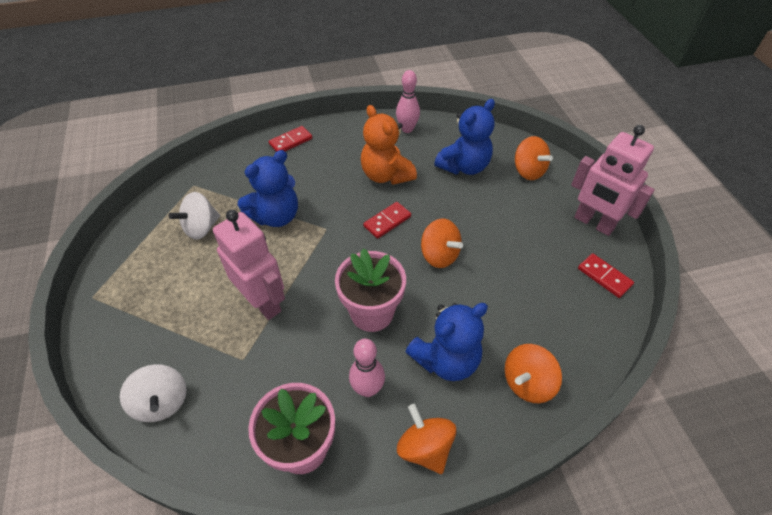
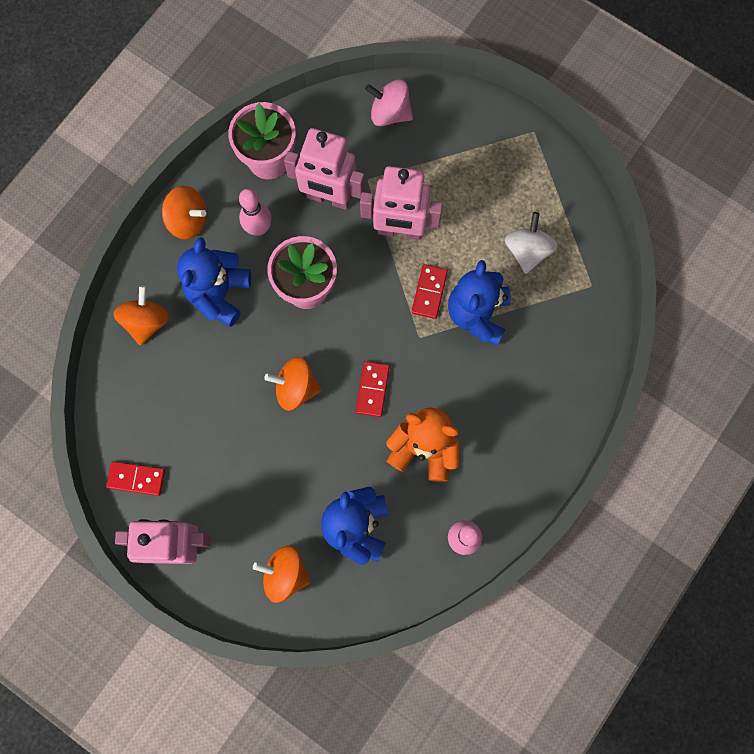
camera: 140 degrees right, 25 degrees up
white spinning top [120,364,187,422] -> pink spinning top [365,79,413,126]
red domino [269,126,312,152] -> red domino moved to [411,264,448,319]
none -> pink robot [284,128,365,210]

